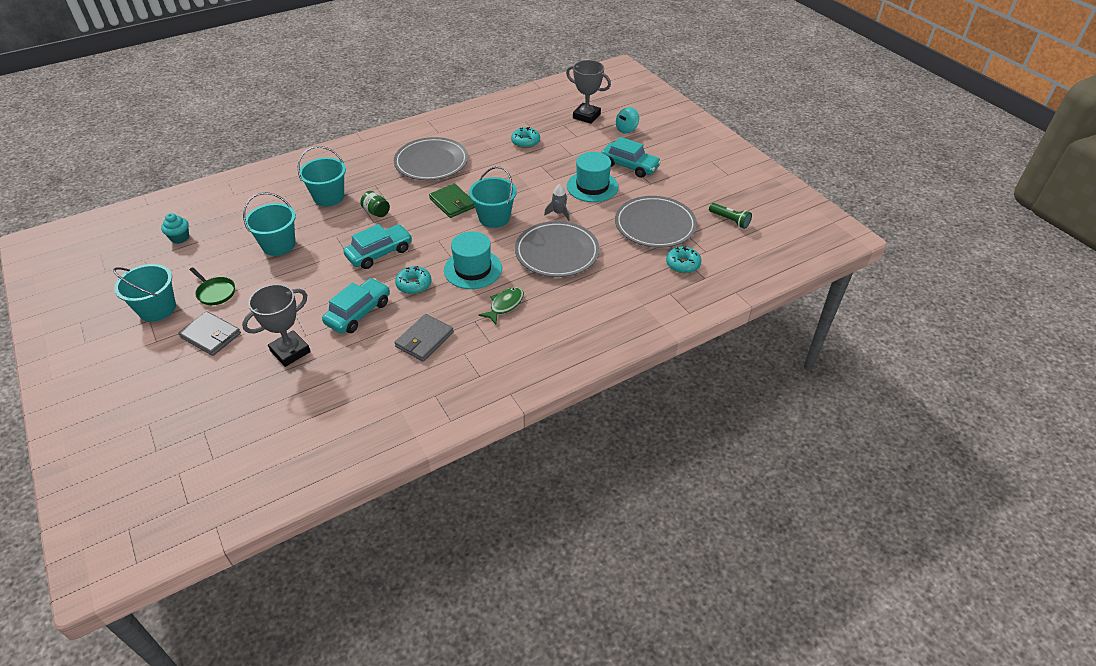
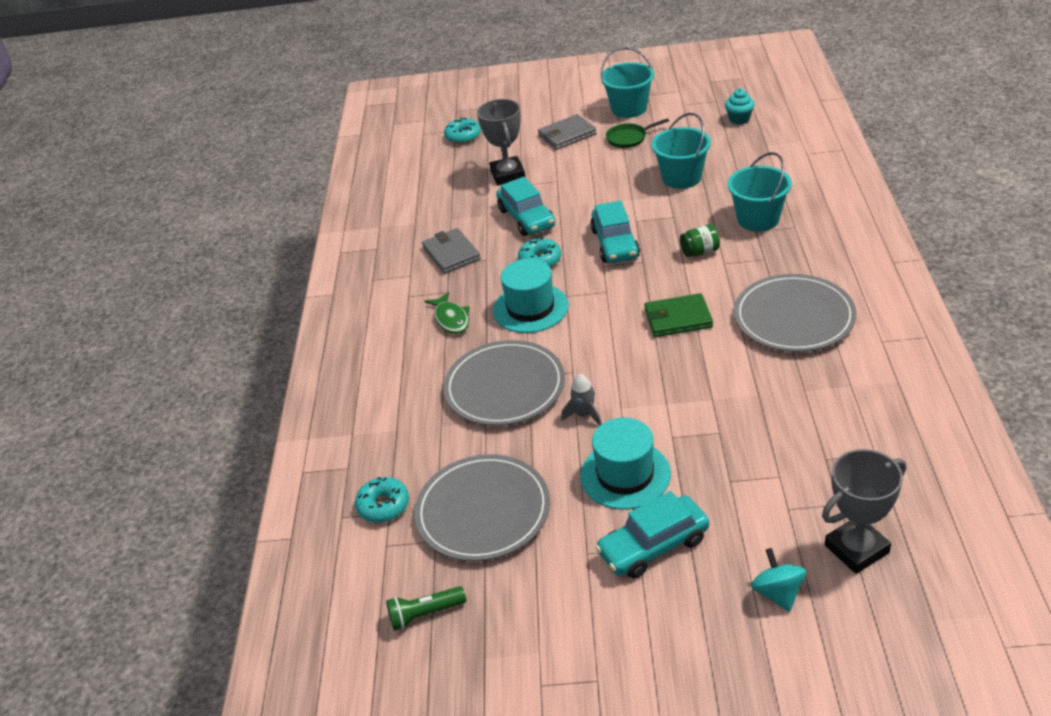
camera: 125 degrees right, 5 degrees down
turquoise bucket [469,166,517,228] -> none
turquoise donut [511,127,540,148] -> turquoise donut moved to [444,118,481,144]

